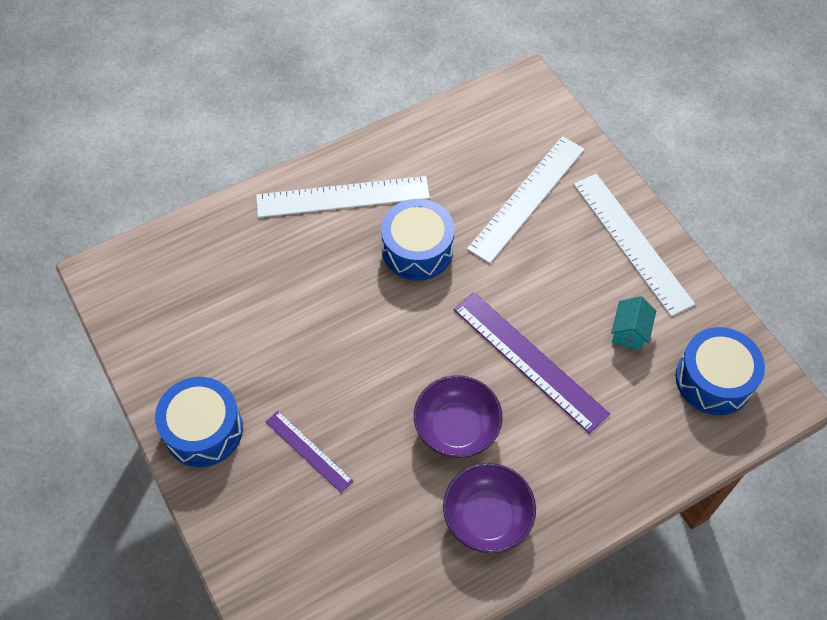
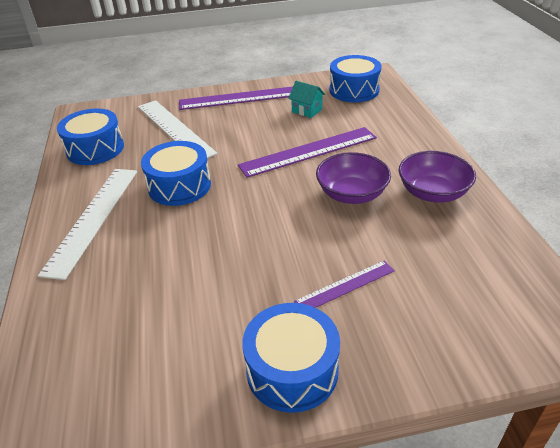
camera: 70 degrees left, 20 degrees down
white ruler [573,174,695,316] -> purple ruler [179,86,293,110]
none -> blue drum [57,108,124,165]

